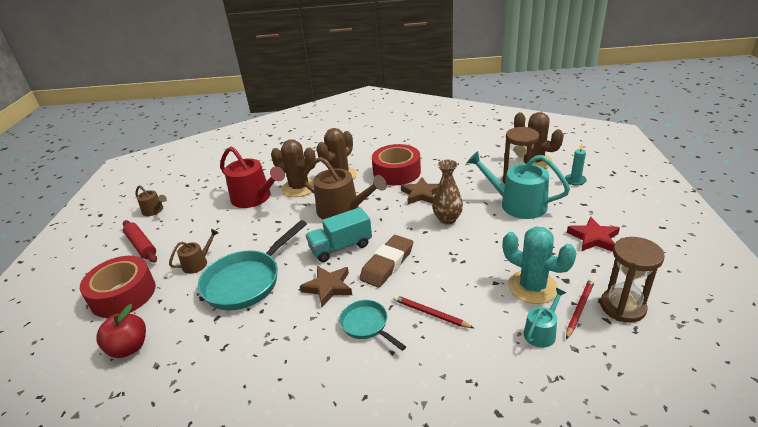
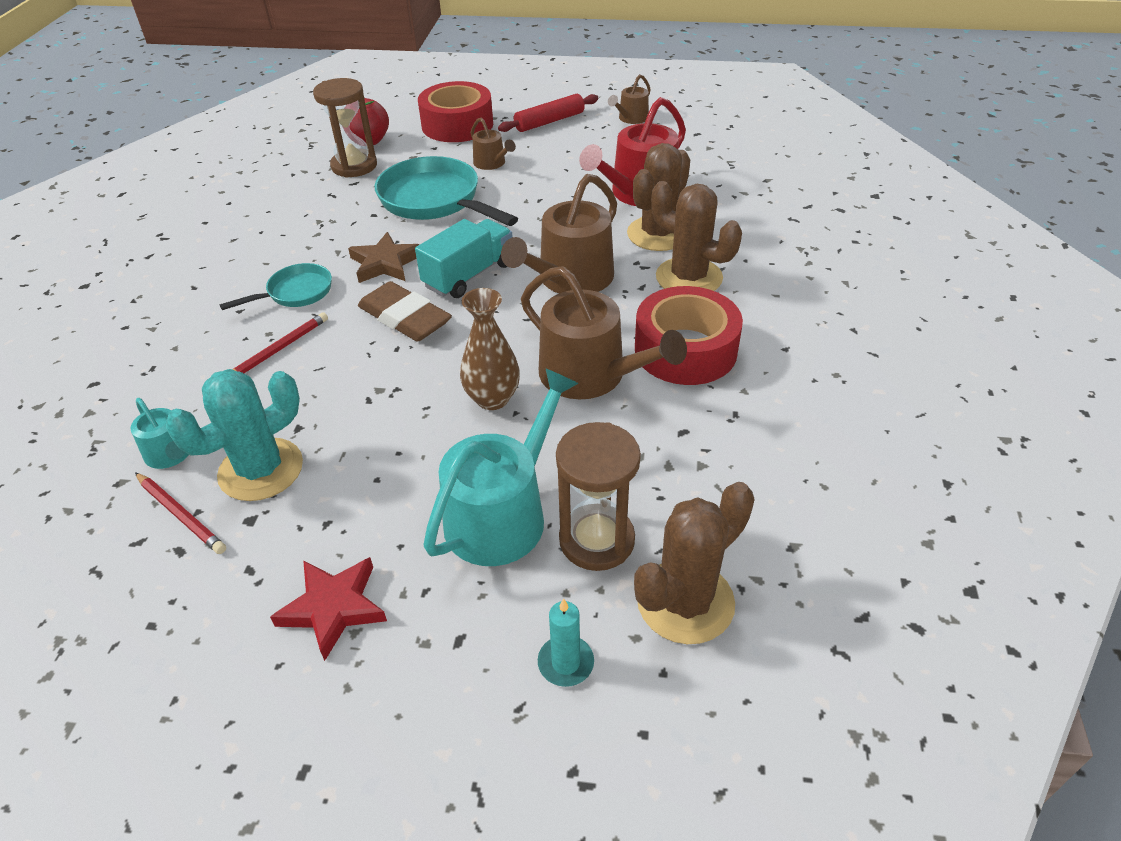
camera: 95 degrees right, 10 degrees up
turquoise truck [306,207,372,262] -> turquoise truck turned 60 degrees clockwise [415,219,512,298]
brown star [401,177,439,204] -> brown watering can [521,266,687,399]
brown hourglass [600,237,665,323] -> brown hourglass moved to [313,78,377,178]

